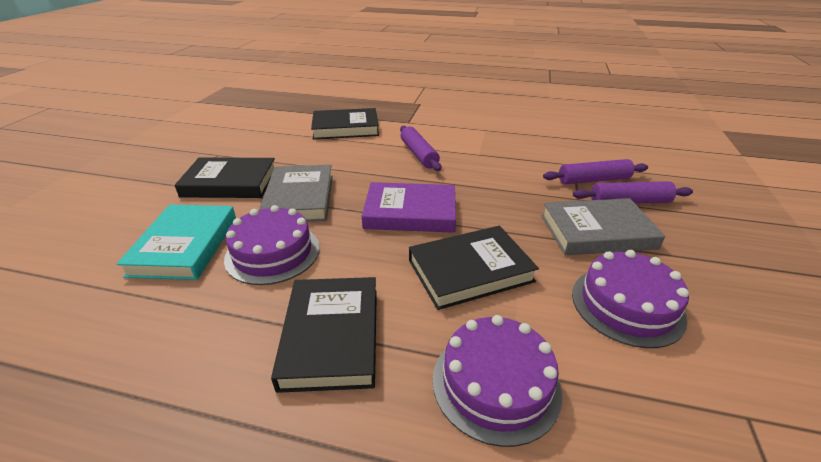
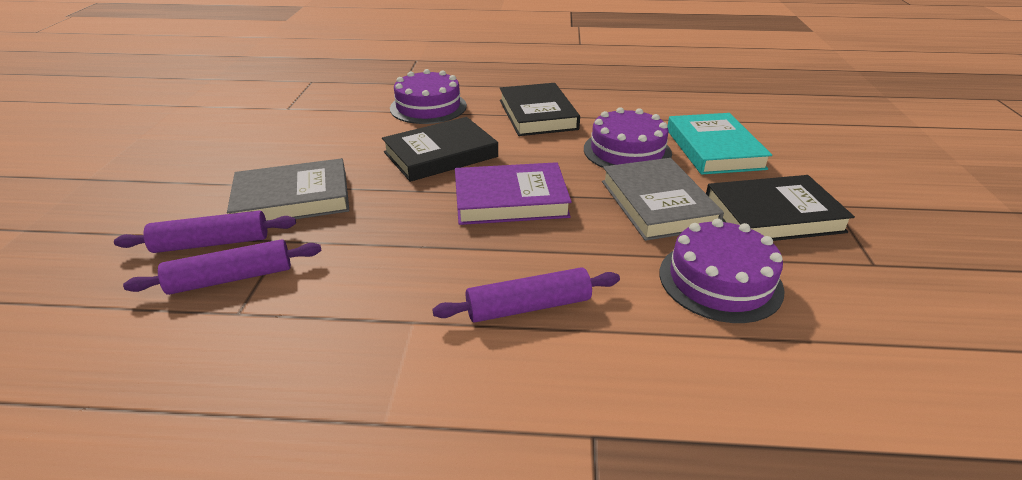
camera: 170 degrees right, 0 degrees up
black book [311,108,379,140] -> none
purple rolling pin [400,126,441,171] -> purple rolling pin turned 75 degrees counterclockwise [432,267,620,323]
purple cake [572,250,689,348] -> purple cake moved to [660,218,785,323]

